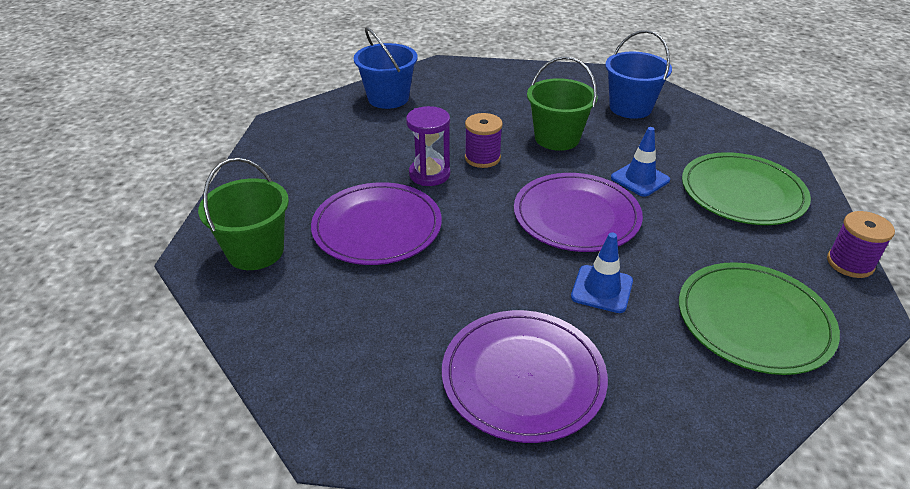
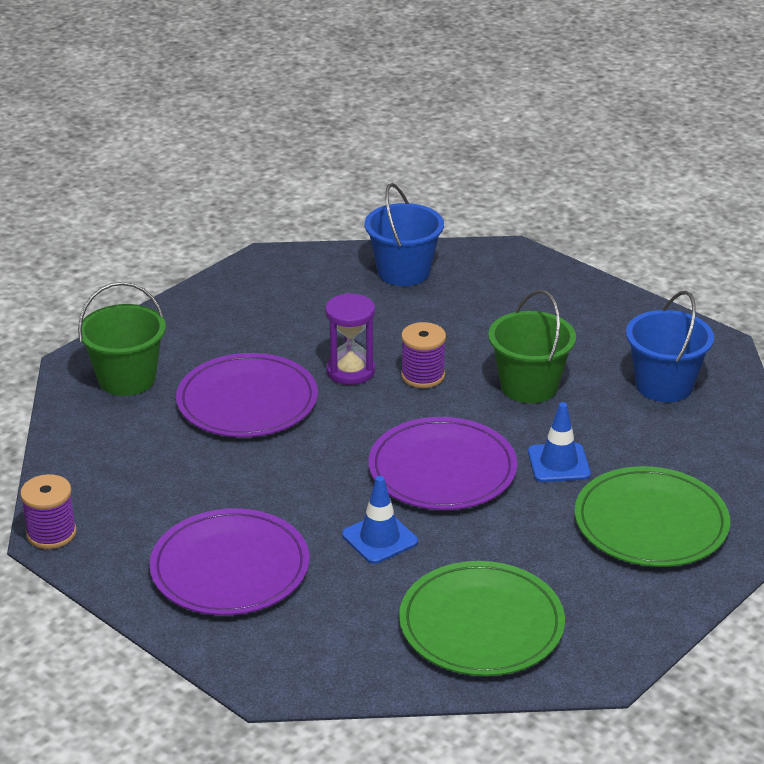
camera: 35 degrees right, 5 degrees down
purple spool [827,211,895,278] -> purple spool moved to [20,474,77,549]

